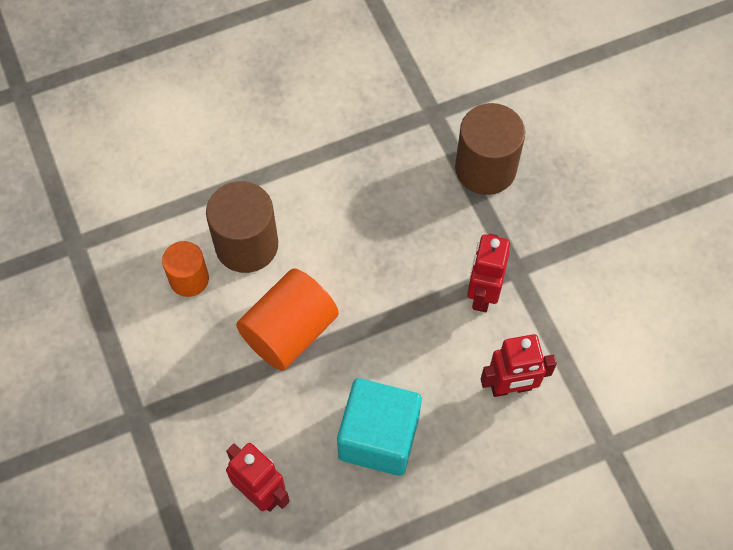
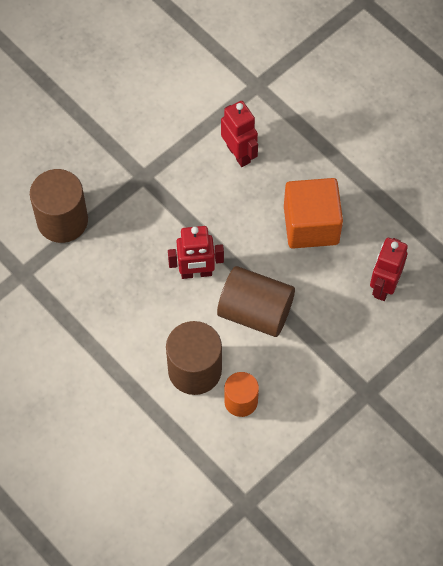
camera: 110 degrees left, 0 degrees up
orange cylinder [236,268,339,371] -> brown cylinder [217,266,295,337]
turquoise cube [337,378,422,476] -> orange cube [284,178,343,249]
red robot [467,234,510,312] -> red robot moved to [168,226,224,279]

